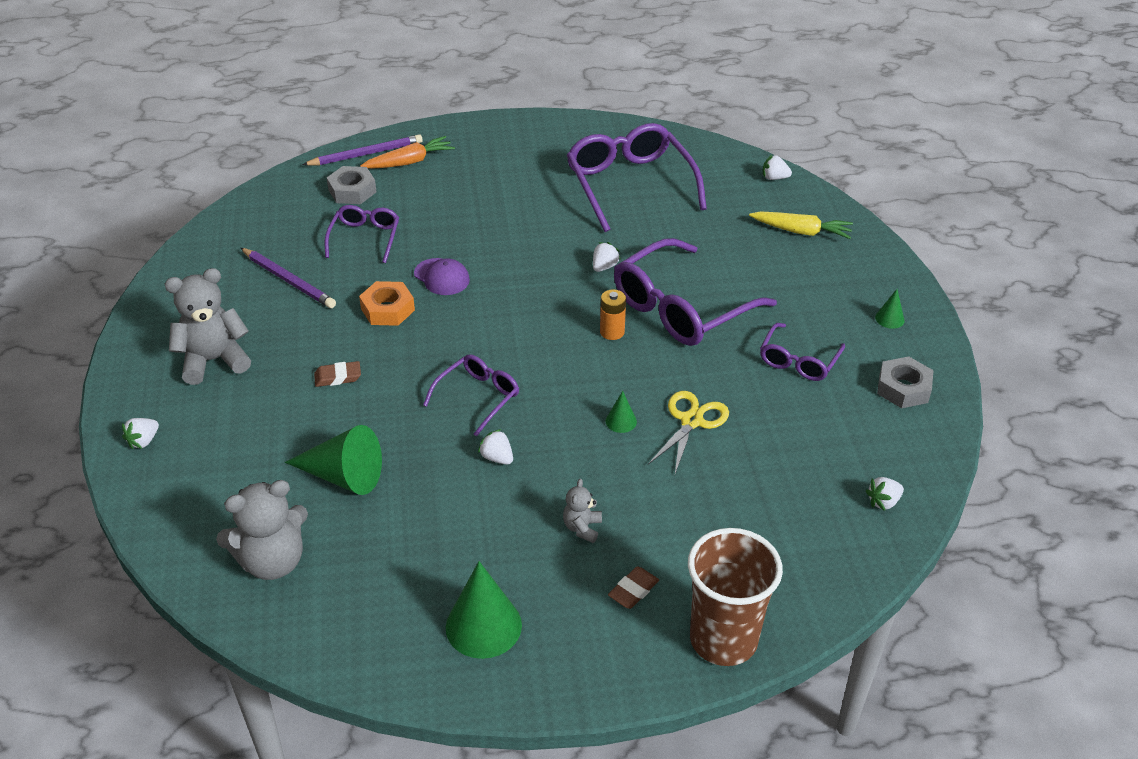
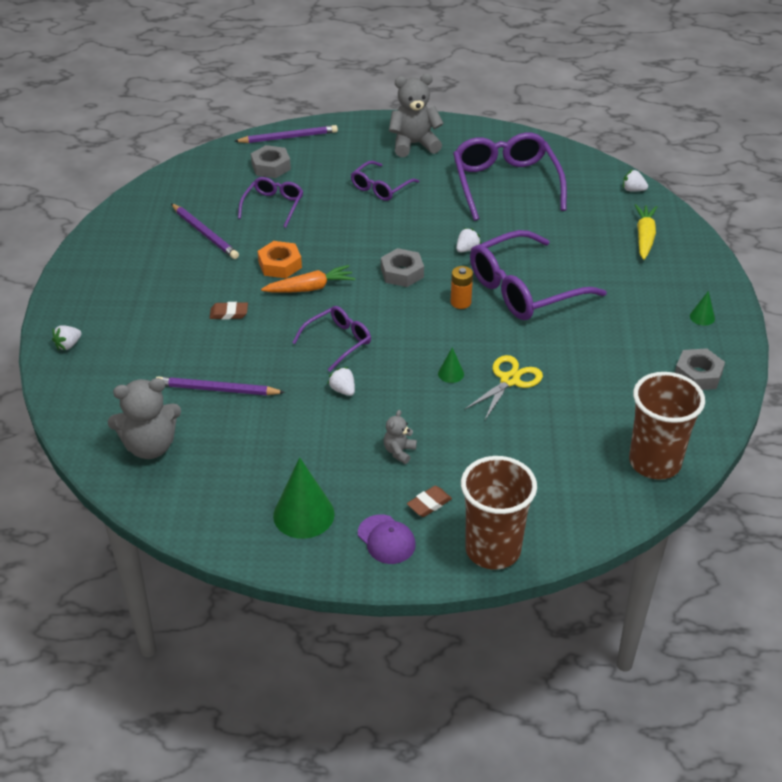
camera: 10 degrees right, 0 degrees up
grey teddy bear [165,268,251,385] -> grey teddy bear moved to [389,74,444,157]
green cone [285,425,382,495] -> purple pencil [156,377,285,395]
orange carrot [360,136,455,169] -> orange carrot moved to [261,265,355,293]
purple cap [414,258,470,295] -> purple cap moved to [358,514,416,564]
yellow carrot [749,211,853,239] -> yellow carrot turned 105 degrees counterclockwise [635,204,657,260]
purple glasses [760,323,845,381] -> purple glasses moved to [351,161,419,201]
white strawberry [866,477,904,511] -> brown cup [629,372,705,479]
none -> grey nut [381,248,424,287]

